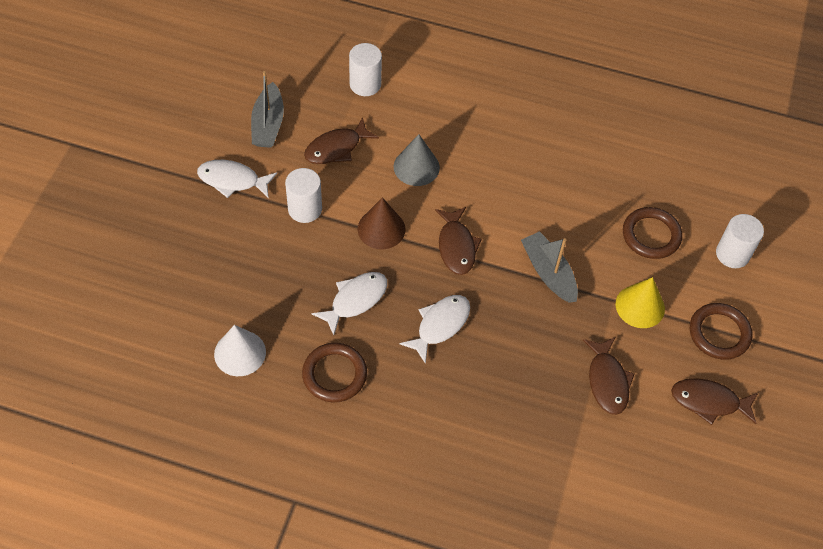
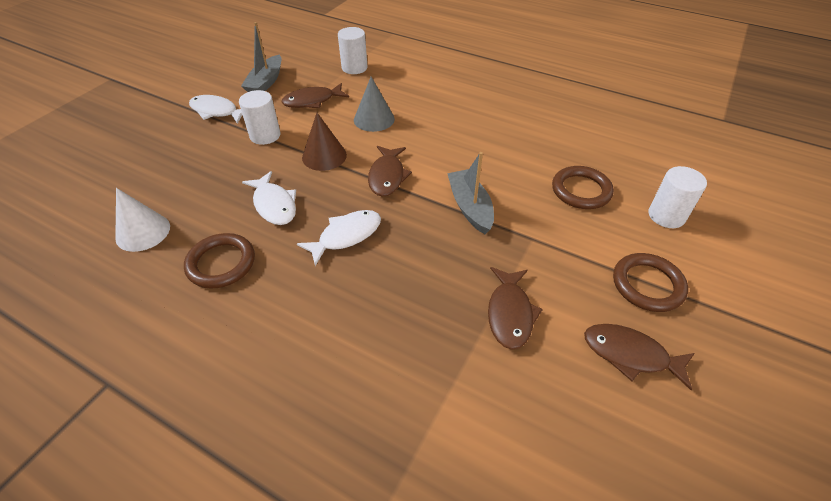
camera: 15 degrees right, 10 degrees down
white fish [312,272,387,335] -> white fish turned 90 degrees clockwise [242,171,296,225]
yellow cone [616,277,665,328] -> none

